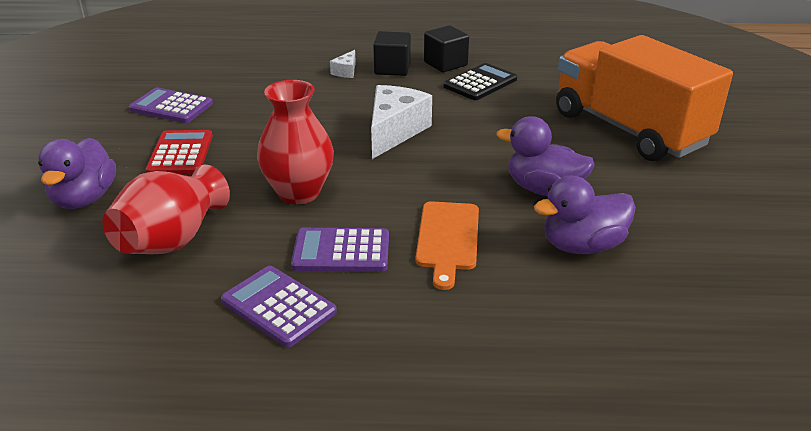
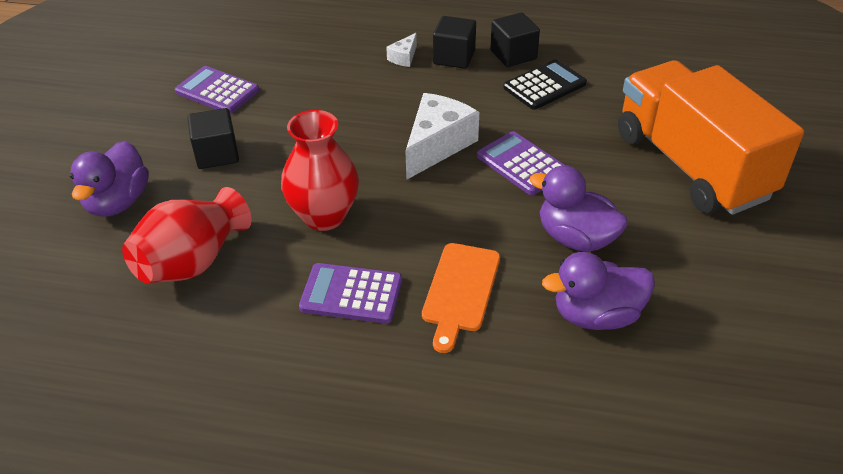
camera: 10 degrees right, 10 degrees up
red calculator [146,130,213,175] -> black cube [188,108,239,169]
purple calculator [221,266,337,347] -> purple calculator moved to [477,131,564,195]

